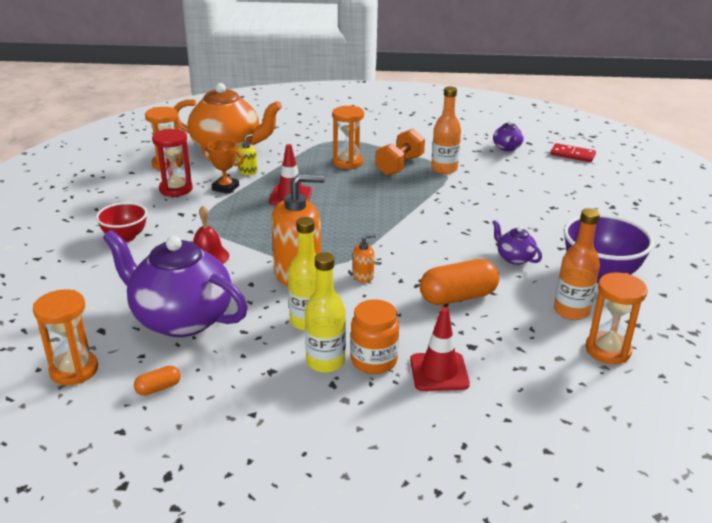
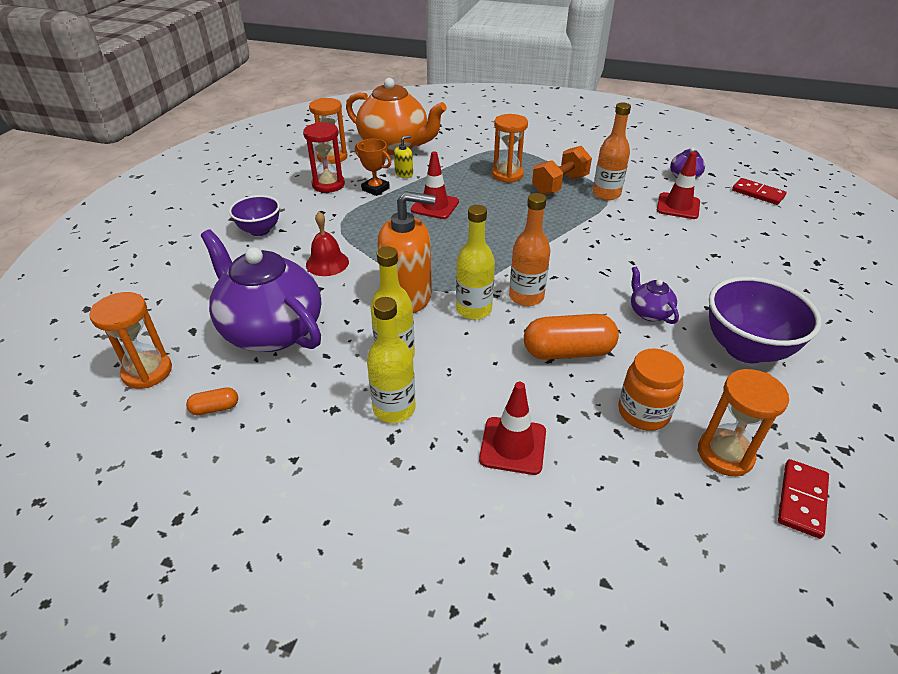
camera: 15 degrees right, 10 degrees up
red bowl [96,202,147,242] -> purple bowl [229,195,280,236]
orange jar [351,299,399,374] -> orange jar moved to [618,348,684,431]
orange soap dispenser [353,234,376,283] -> yellow bottle [456,205,495,320]
orange bottle [554,208,600,320] -> orange bottle moved to [509,193,550,306]
none -> red traffic cone [657,152,700,219]
none -> red domino [778,459,829,539]

